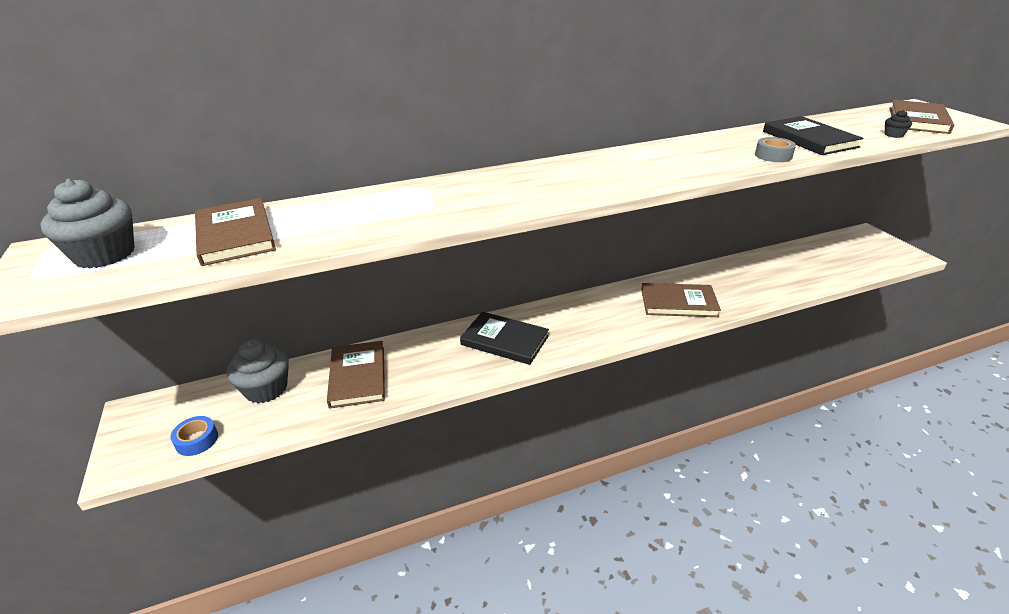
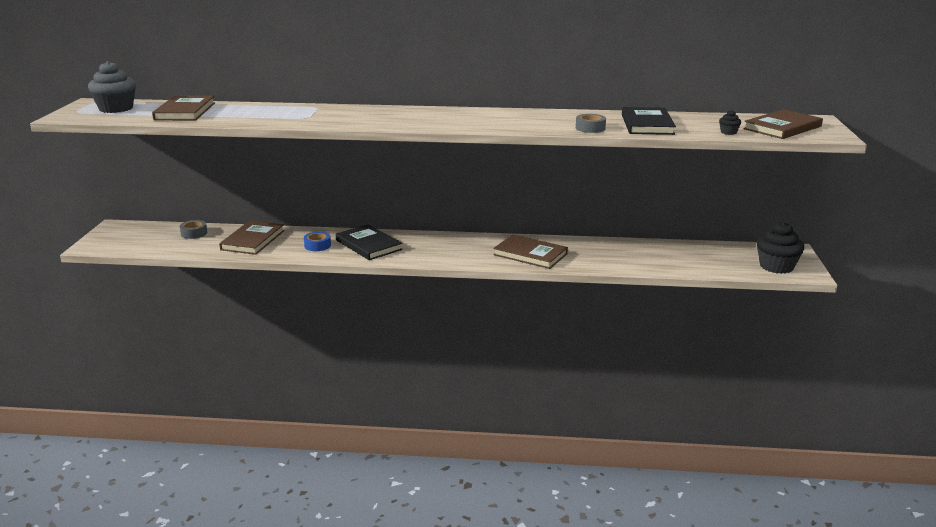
camera: 25 degrees right, 10 degrees down
blue tape [170,416,218,456] -> blue tape moved to [304,232,331,251]
grey cupcake [226,339,289,403] -> grey tape [180,220,208,239]
none -> black cupcake [757,222,804,274]

